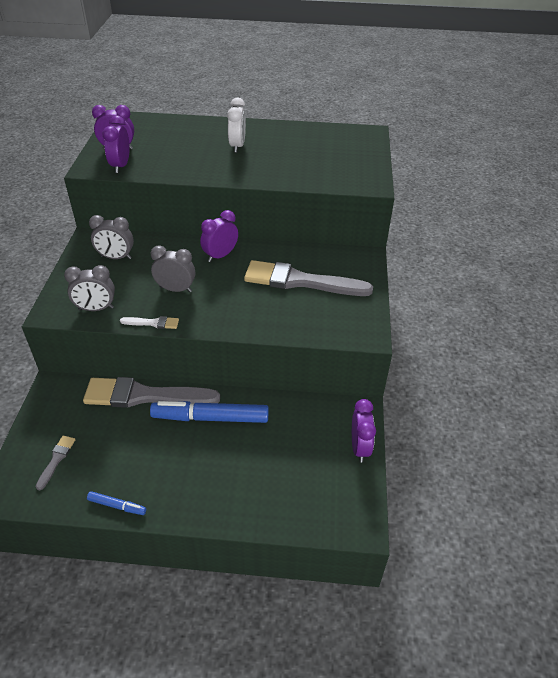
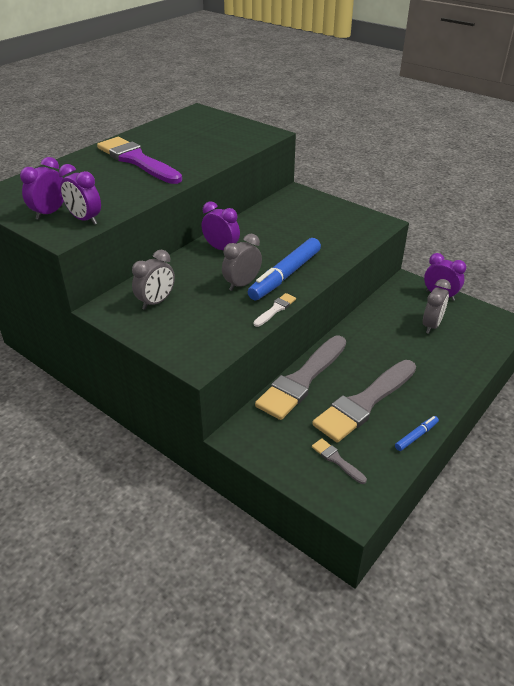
camera: 55 degrees left, 5 degrees down
grey clock [64,265,115,311] -> grey clock moved to [423,279,451,334]
blue marker [150,401,269,423] -> blue marker moved to [248,238,321,300]
purple clock [200,210,238,262] -> purple clock turned 135 degrees clockwise [201,201,240,250]
white clock [227,98,246,153] -> purple brush [97,137,182,184]
grey brush [244,260,373,296] -> grey brush moved to [312,360,416,443]

